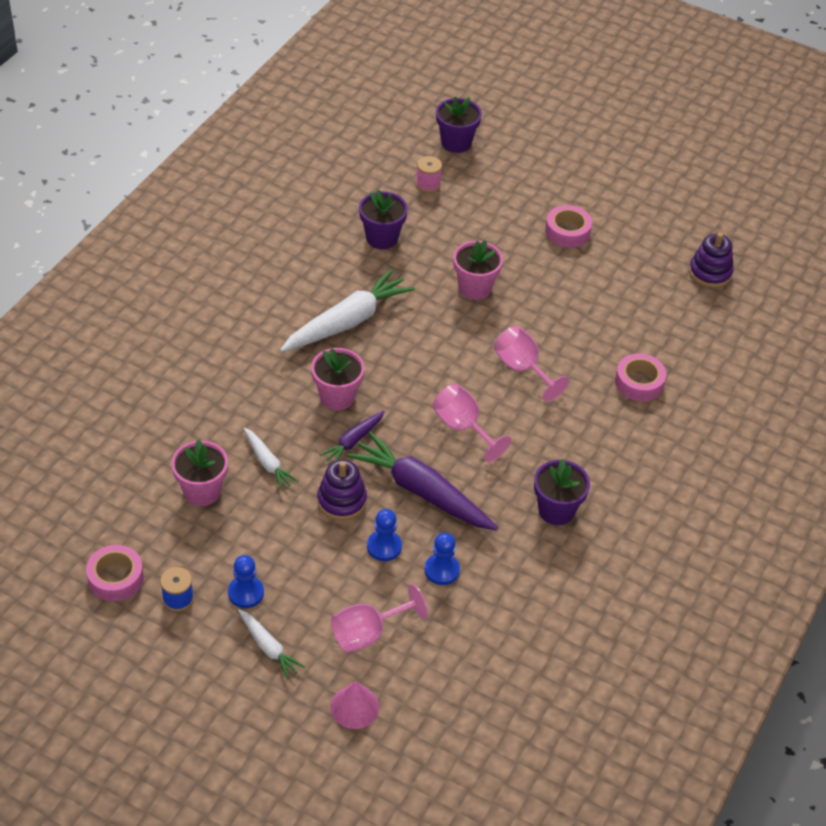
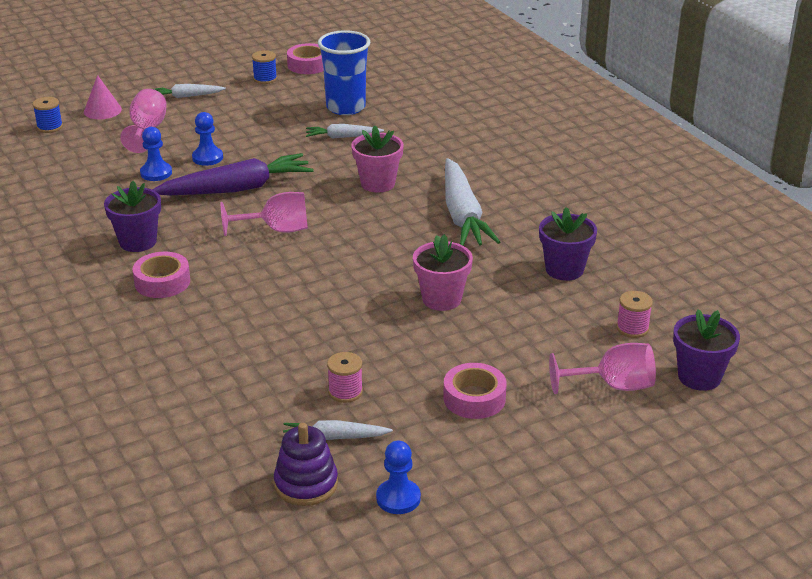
camera: 125 degrees right, 15 degrees down
pink flower pot [171,439,228,506] -> blue cup [318,30,370,115]
blue pawn [228,555,264,608] -> blue pawn moved to [376,441,421,514]
purple stacking toy [317,460,367,520] -> none
purple carrot [320,411,385,461] -> none
pink goblet [494,326,569,402] -> pink goblet moved to [549,343,656,394]
pink tape [615,353,666,401] -> pink tape moved to [132,251,190,298]
none -> blue spool [33,97,63,133]
none -> white carrot [282,420,393,440]
none -> pink spool [327,352,363,403]

